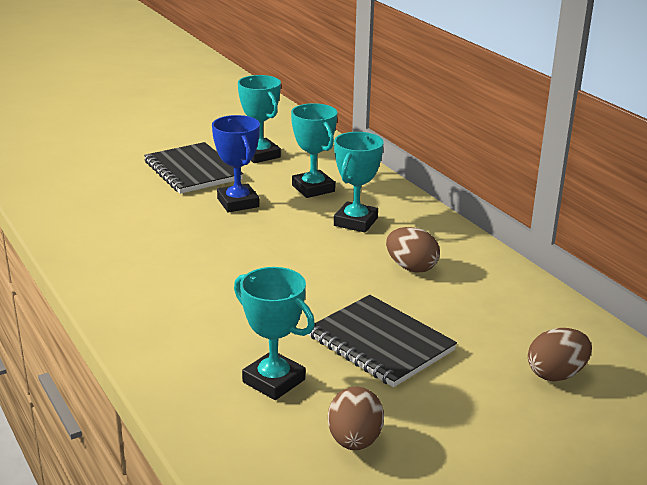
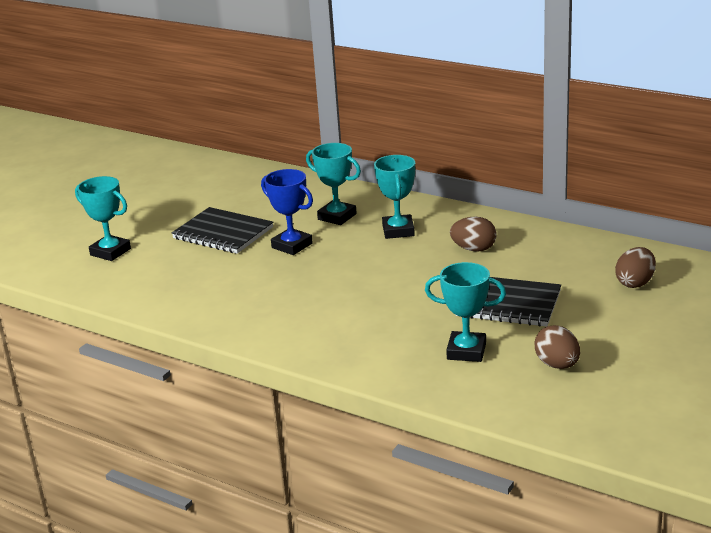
camera: 25 degrees left, 0 degrees up
turquoise trophy [238,75,281,163] -> turquoise trophy moved to [75,176,131,261]

